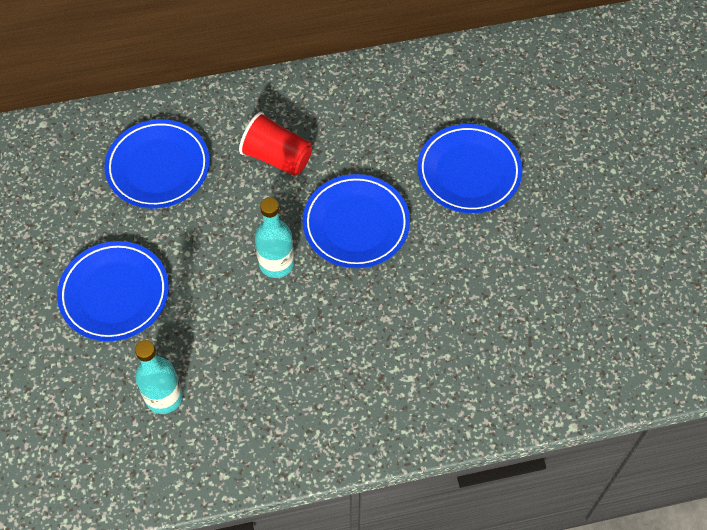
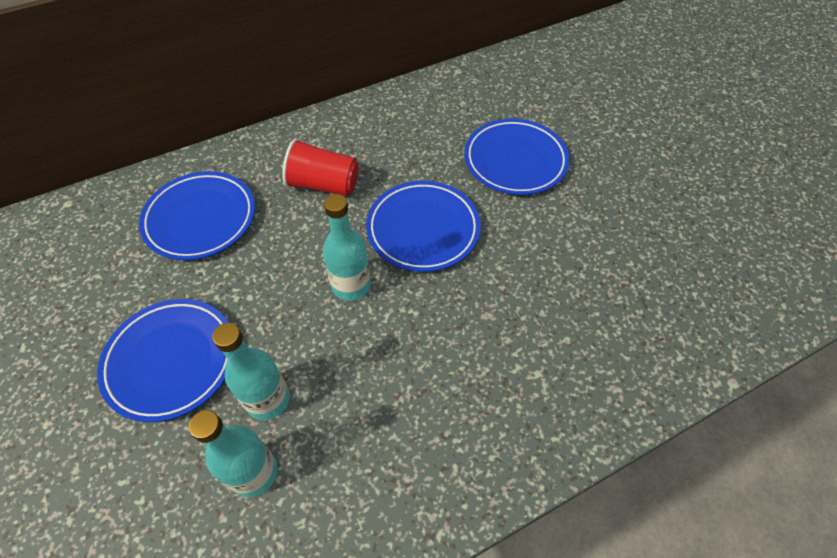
camera: 15 degrees left, 5 degrees down
none -> turquoise bottle [212,323,290,420]

